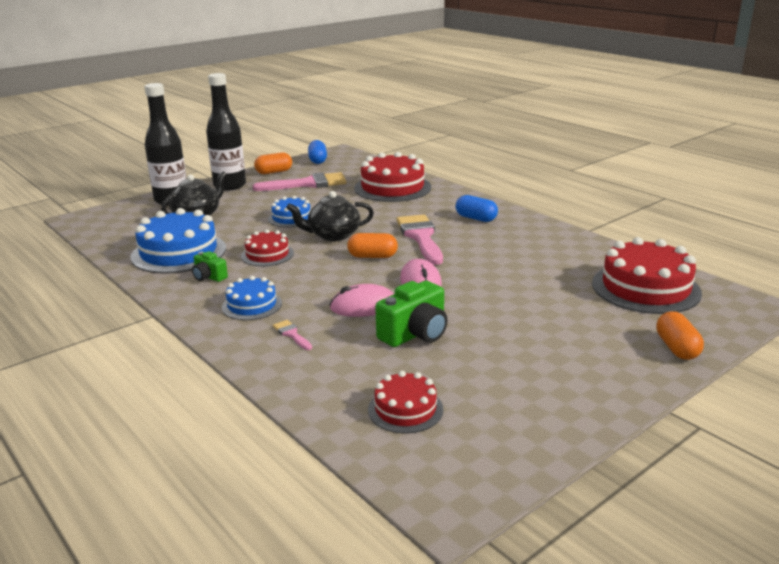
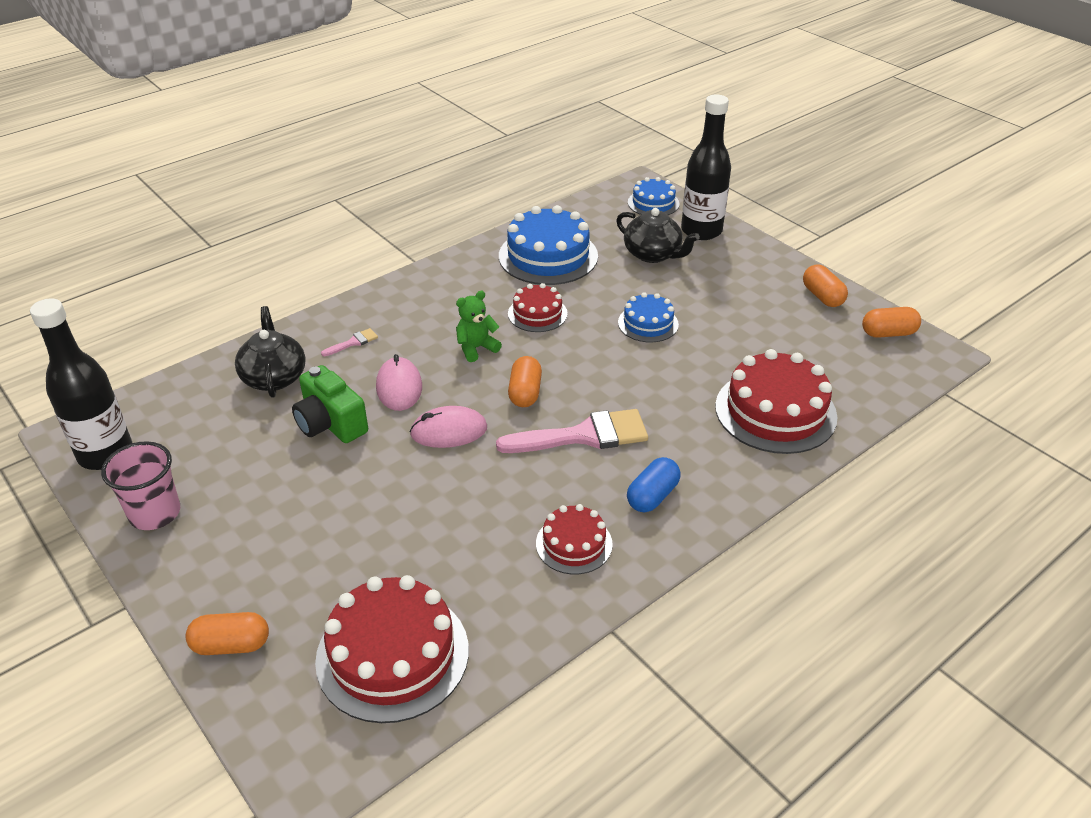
camera: 90 degrees right, 15 degrees up
green camera [192,251,228,282] -> none
black bottle [206,73,246,190] -> black bottle moved to [30,298,132,470]
blue cake [222,276,282,320] -> blue cake moved to [628,177,680,215]
pink brush [252,172,347,191] -> none
black teapot [286,191,374,241] -> black teapot moved to [235,306,306,398]
blue capsule [308,140,327,164] -> orange capsule [862,307,921,338]
red cake [368,371,443,433] -> red cake moved to [536,504,613,574]
none -> pink cup [101,441,180,530]
none -> green teddy bear [456,291,502,362]

